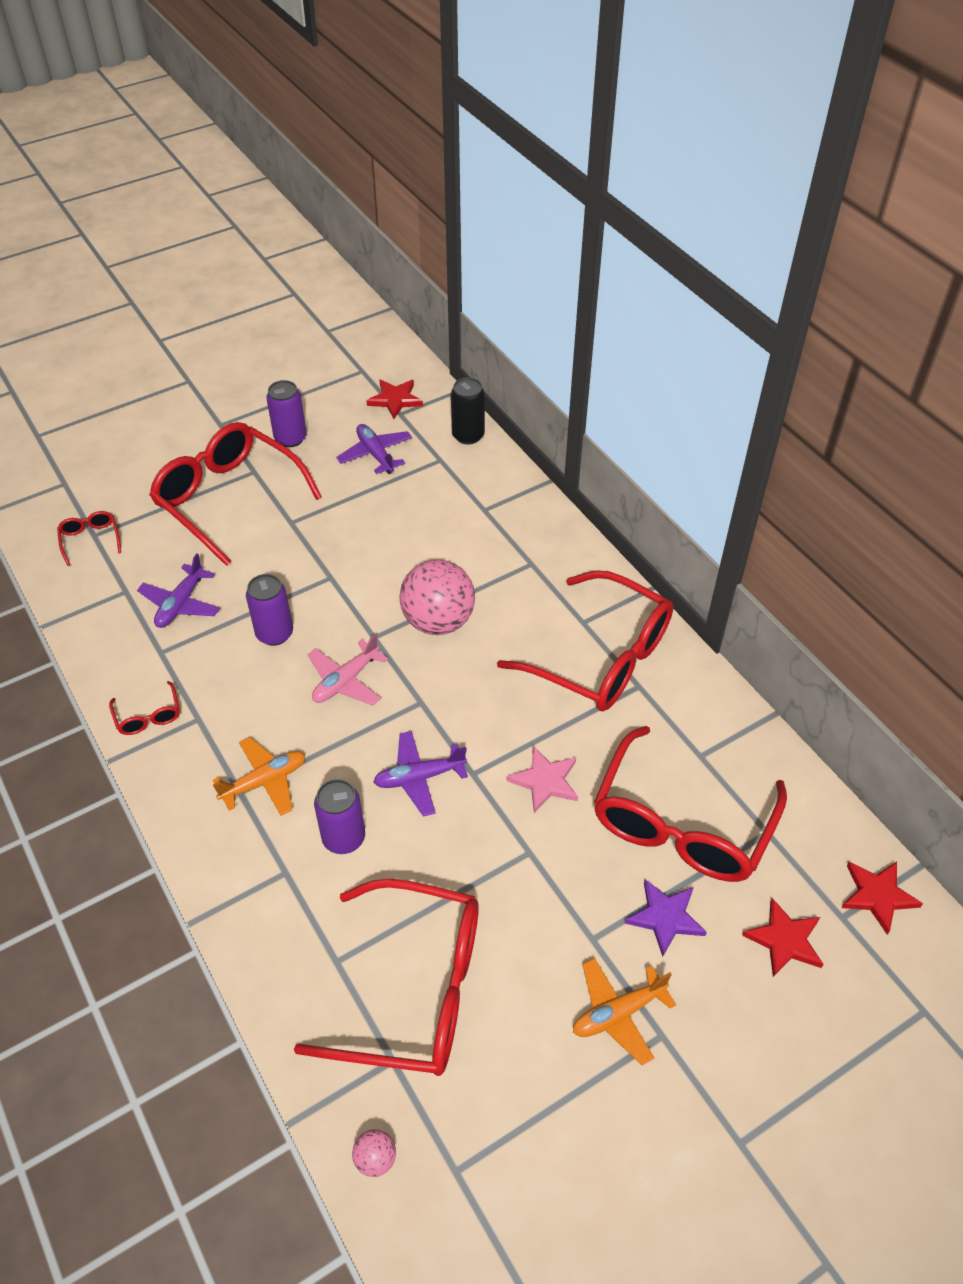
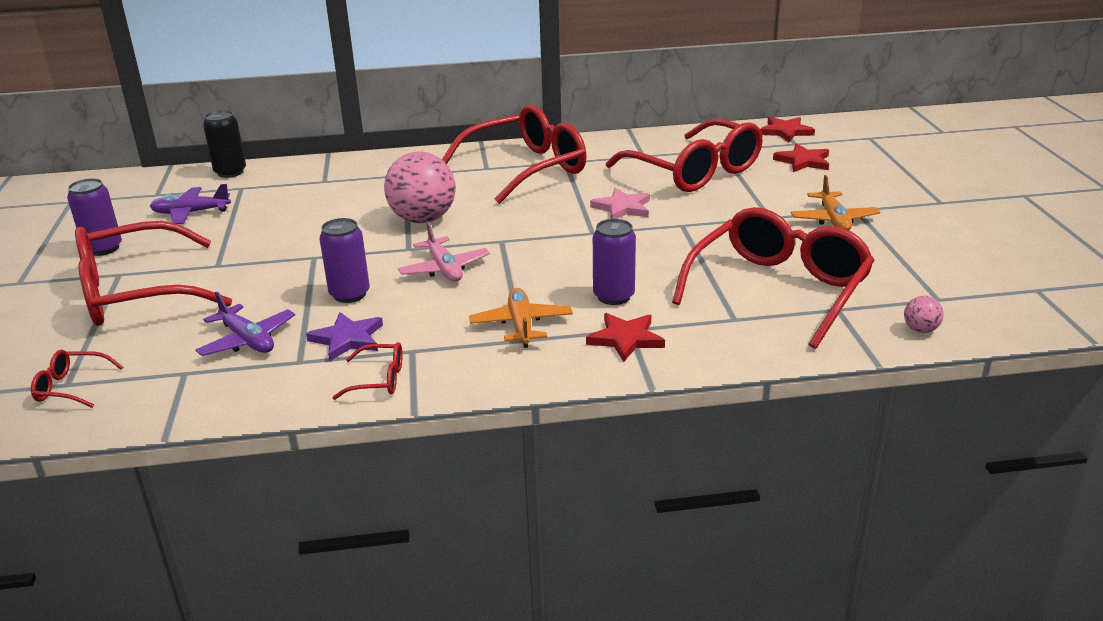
camera: 65 degrees left, 20 degrees down
red star [367,380,423,419] -> red star moved to [586,313,665,362]
purple plane [373,731,468,817] -> none
purple star [625,880,707,957] -> purple star moved to [306,312,383,361]

